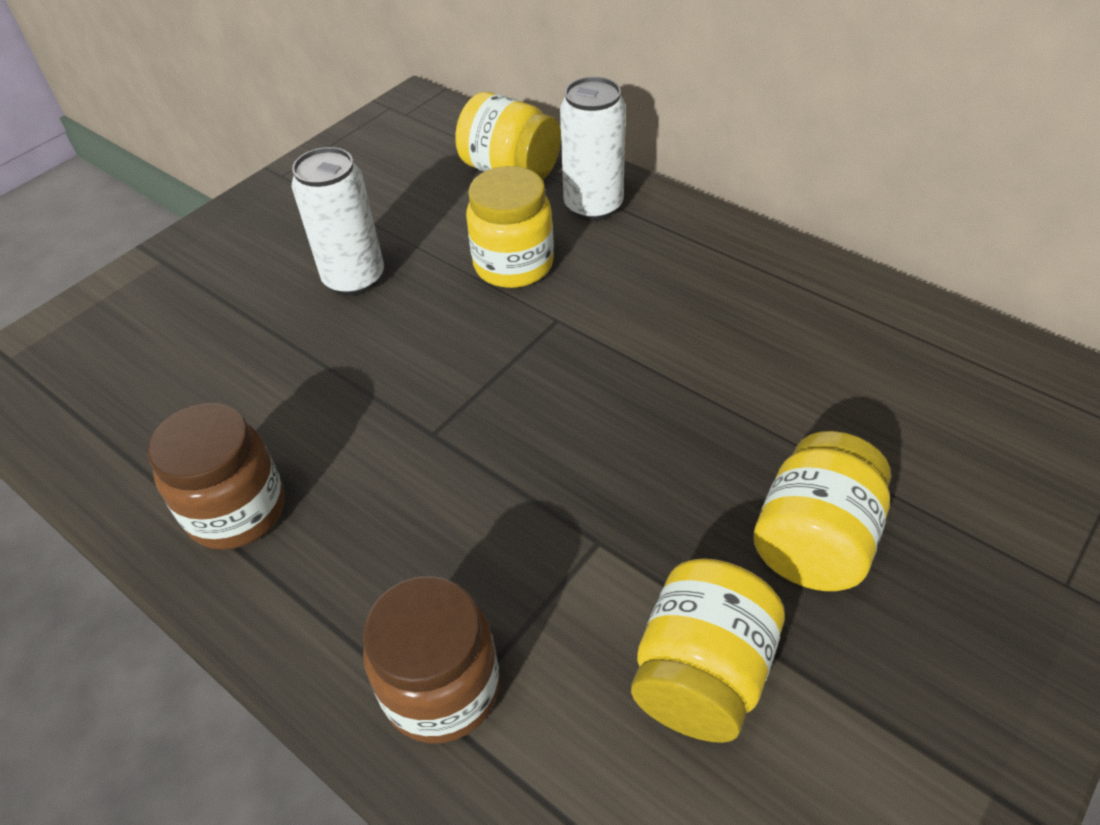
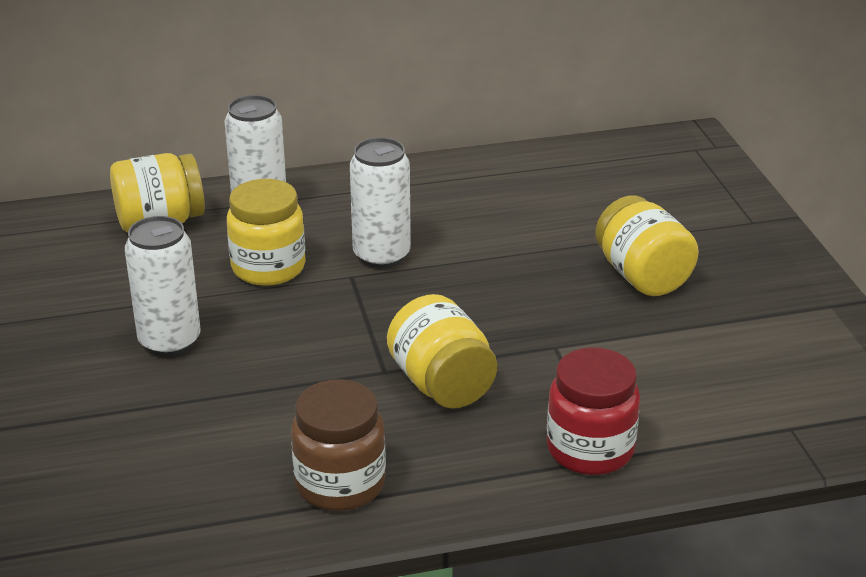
camera: 55 degrees left, 15 degrees down
brown jar [363,576,500,743] -> red jar [547,347,640,475]
yellow jar [631,558,785,743] -> yellow jar moved to [387,294,497,408]
none -> white can [350,138,411,268]

